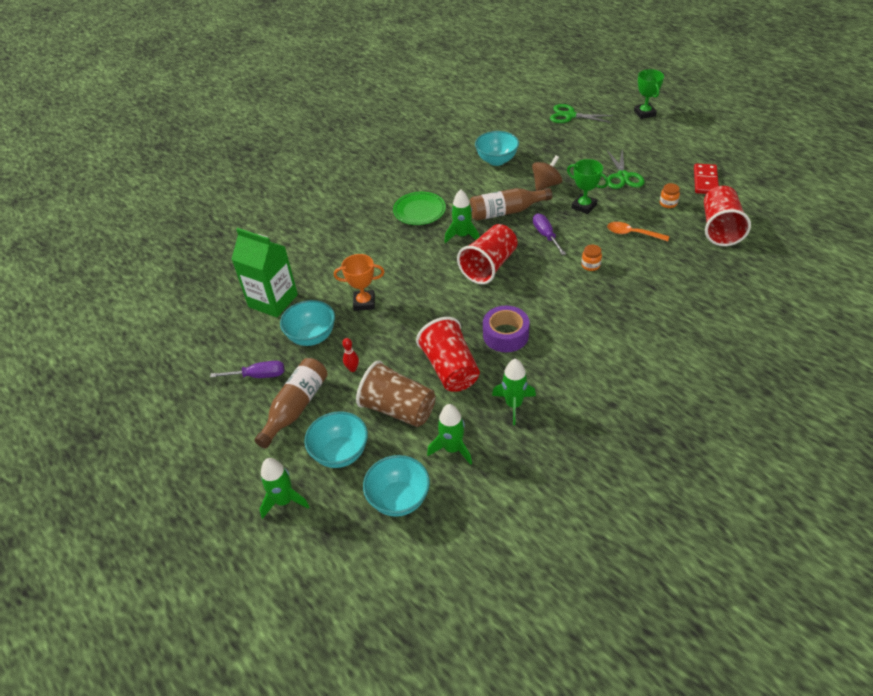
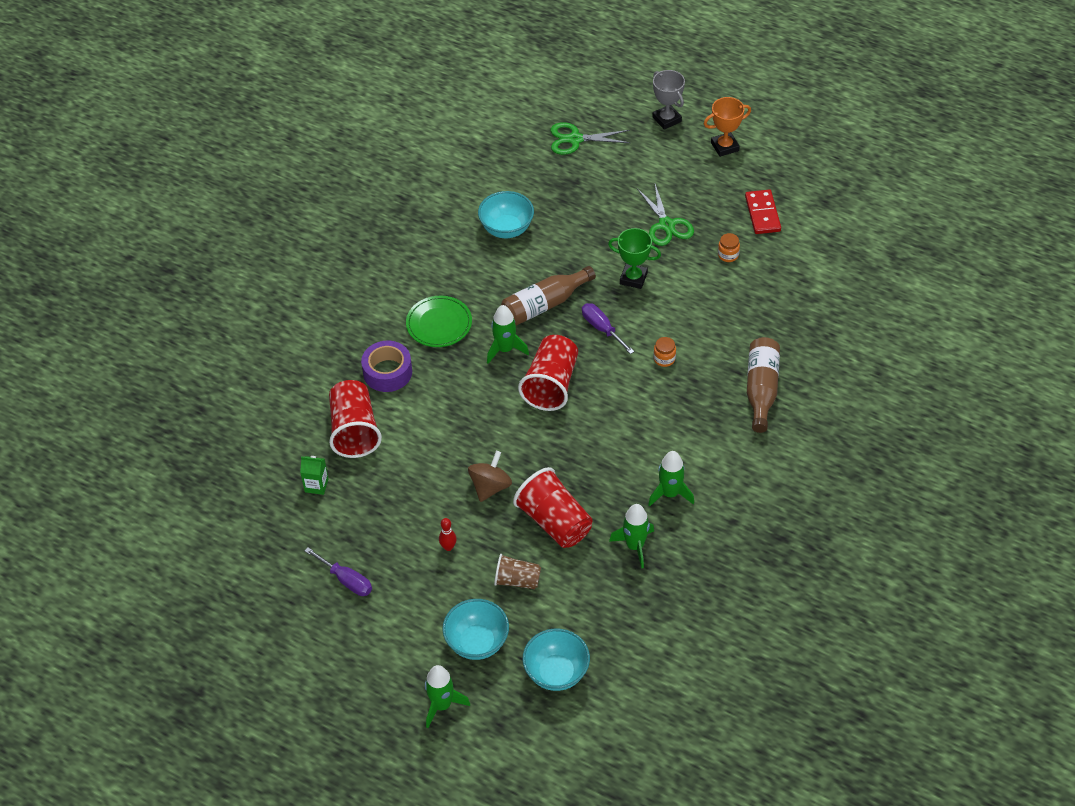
camera: 20 degrees left, 5 degrees up
purple screwdriver [210,361,284,378] -> purple screwdriver turned 60 degrees clockwise [305,547,372,596]
green carton [231,228,298,317] -> green carton [300,456,329,495], size x0.46
brown bottle [254,358,328,448] -> brown bottle moved to [747,337,780,433]
turquoise bowl [280,300,335,346] -> none
orange trophy [334,254,385,311] -> orange trophy moved to [704,97,751,157]
brown cup [356,360,436,427] -> brown cup [494,554,541,589], size x0.59
green rocket [427,404,472,465] -> green rocket moved to [648,451,694,507]
purple tape [483,306,530,352] -> purple tape moved to [361,341,412,392]
brown spinning top [532,155,562,191] -> brown spinning top moved to [468,451,512,502]
orange spoon [607,222,669,241] -> none
green trophy [634,69,664,119] -> grey trophy [652,70,685,130]
red cup [704,186,751,246] -> red cup moved to [329,380,382,458]

